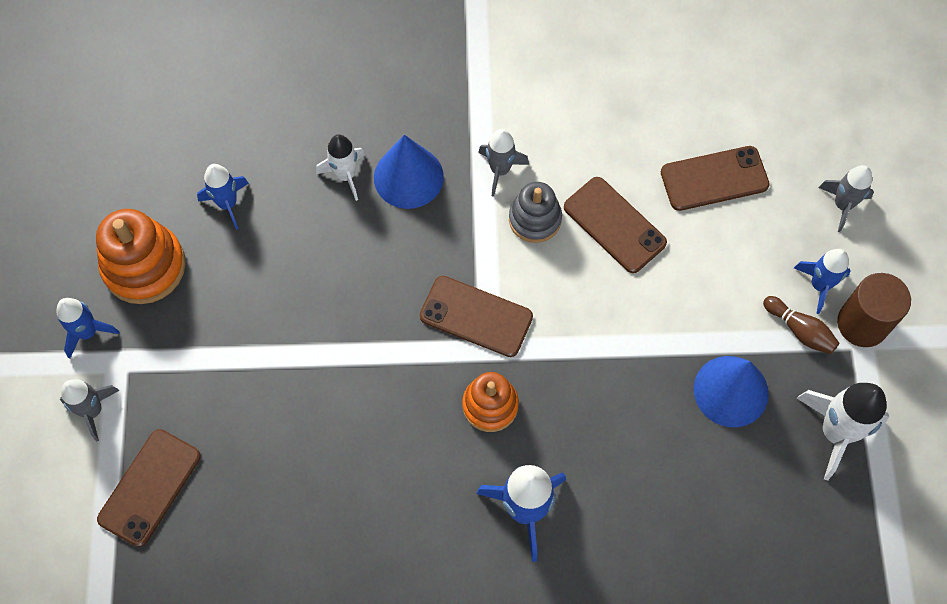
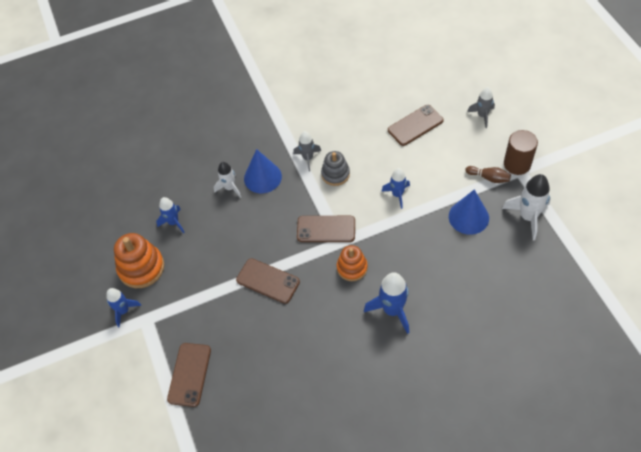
camera: 15 degrees left, 10 degrees down
grey rocket [60,379,119,442] -> none
brown phone [564,177,667,273] -> brown phone moved to [236,258,300,304]
blue rocket [794,249,851,314] -> blue rocket moved to [381,168,410,209]

